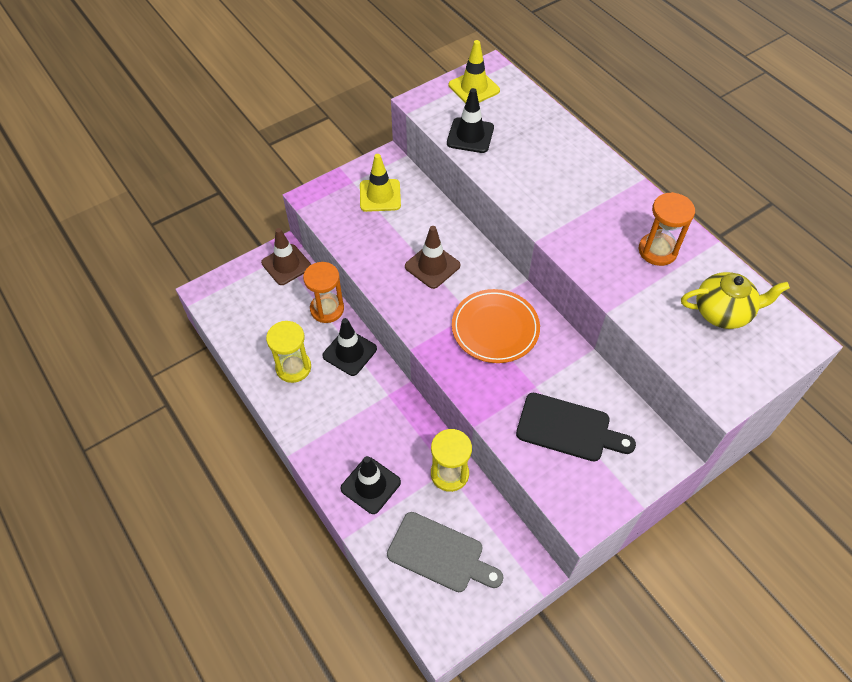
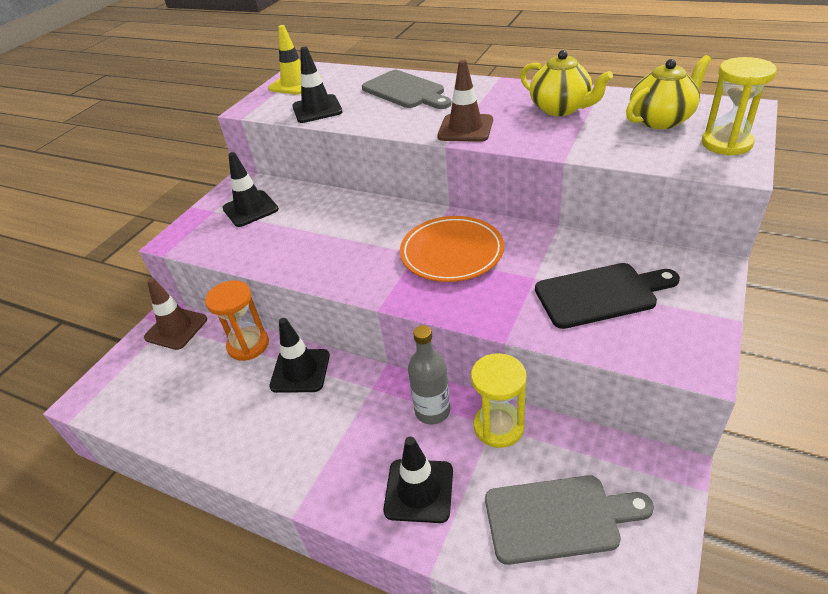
camera: 25 degrees left, 15 degrees down
yellow hourglass [266,321,311,383] -> yellow hourglass moved to [702,57,777,156]
yellow traffic cone [360,154,401,212] -> black traffic cone [222,152,279,227]
brown traffic cone [405,226,460,289] -> brown traffic cone moved to [437,60,493,142]
orange hourglass [639,192,695,266] -> yellow teapot [520,50,613,116]
none -> grey cutting board [362,70,452,109]
none -> grey bottle [408,325,450,424]

